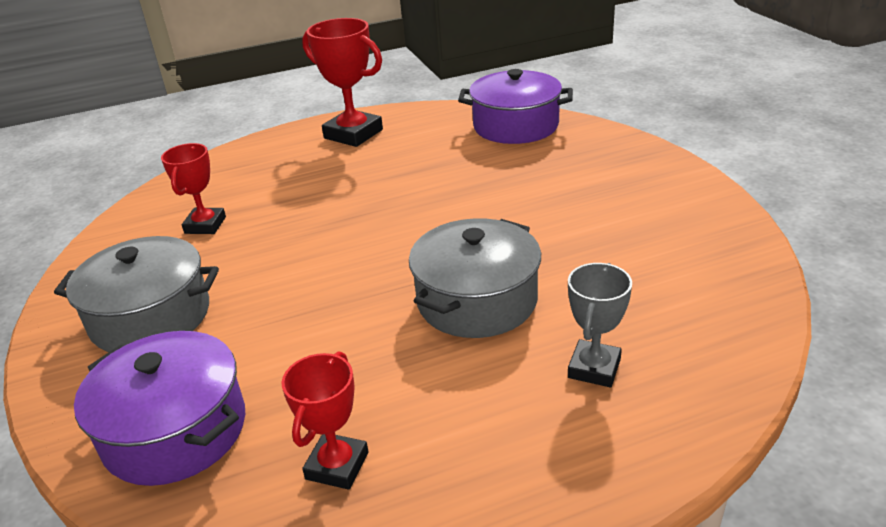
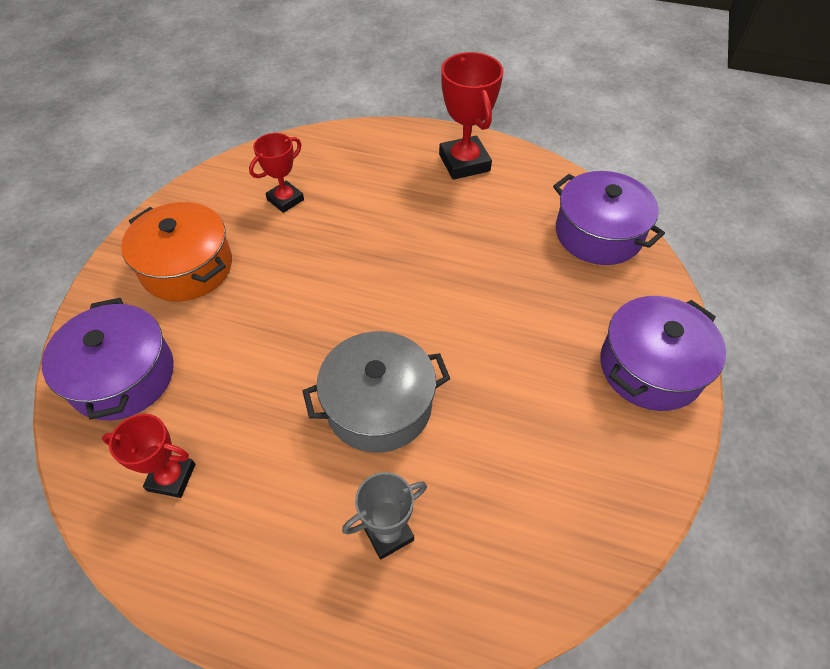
camera: 35 degrees right, 20 degrees up
grey pot [54,236,219,352] -> orange pot [121,202,232,301]
red trophy [281,351,369,490] -> red trophy turned 45 degrees clockwise [102,414,195,498]
none -> purple pot [600,296,726,411]

